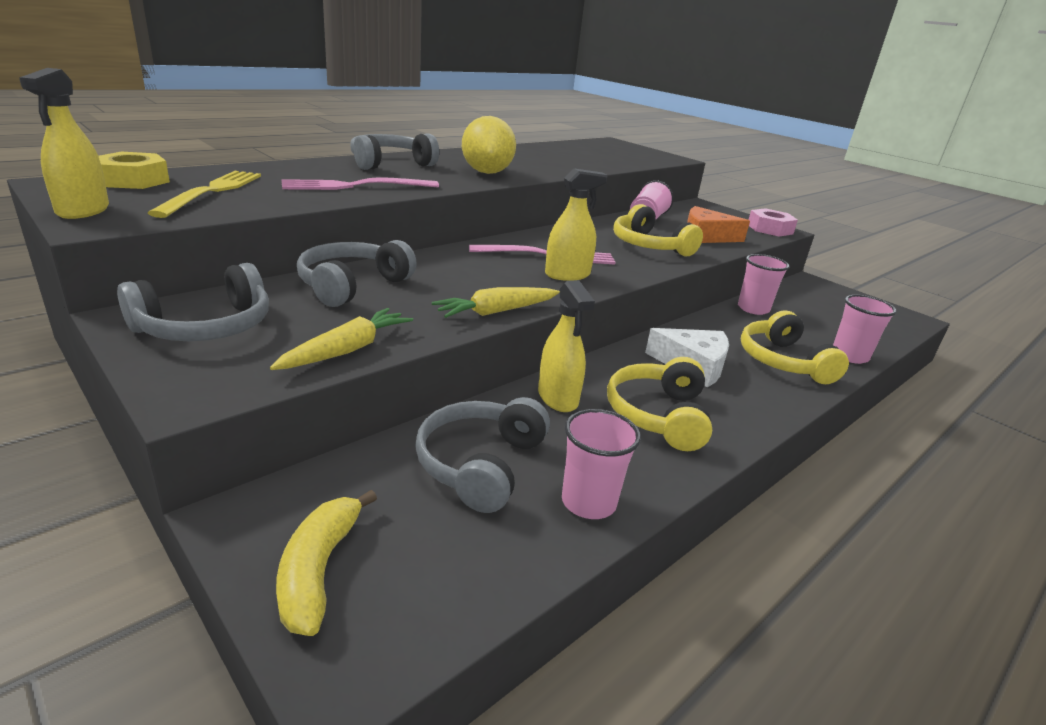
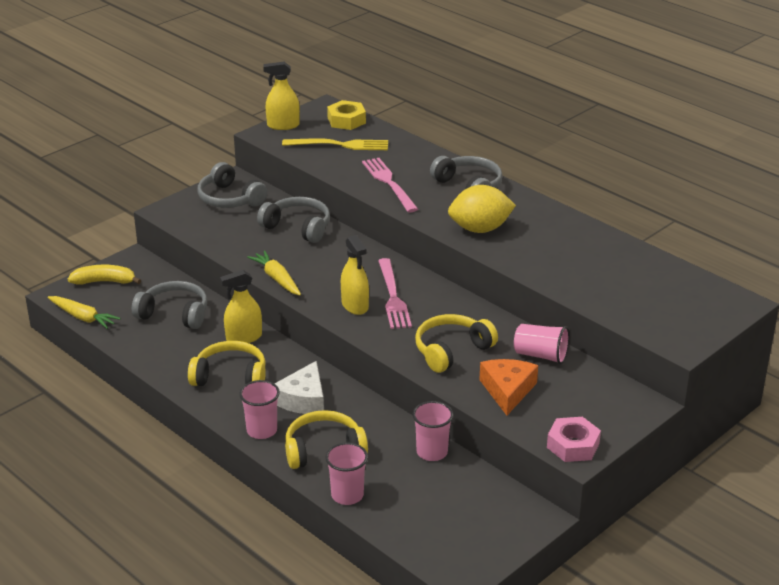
camera: 90 degrees right, 5 degrees up
yellow carrot [270,308,413,370] -> yellow carrot moved to [47,296,121,329]
pink cup [562,409,641,519] -> pink cup moved to [239,380,280,439]

